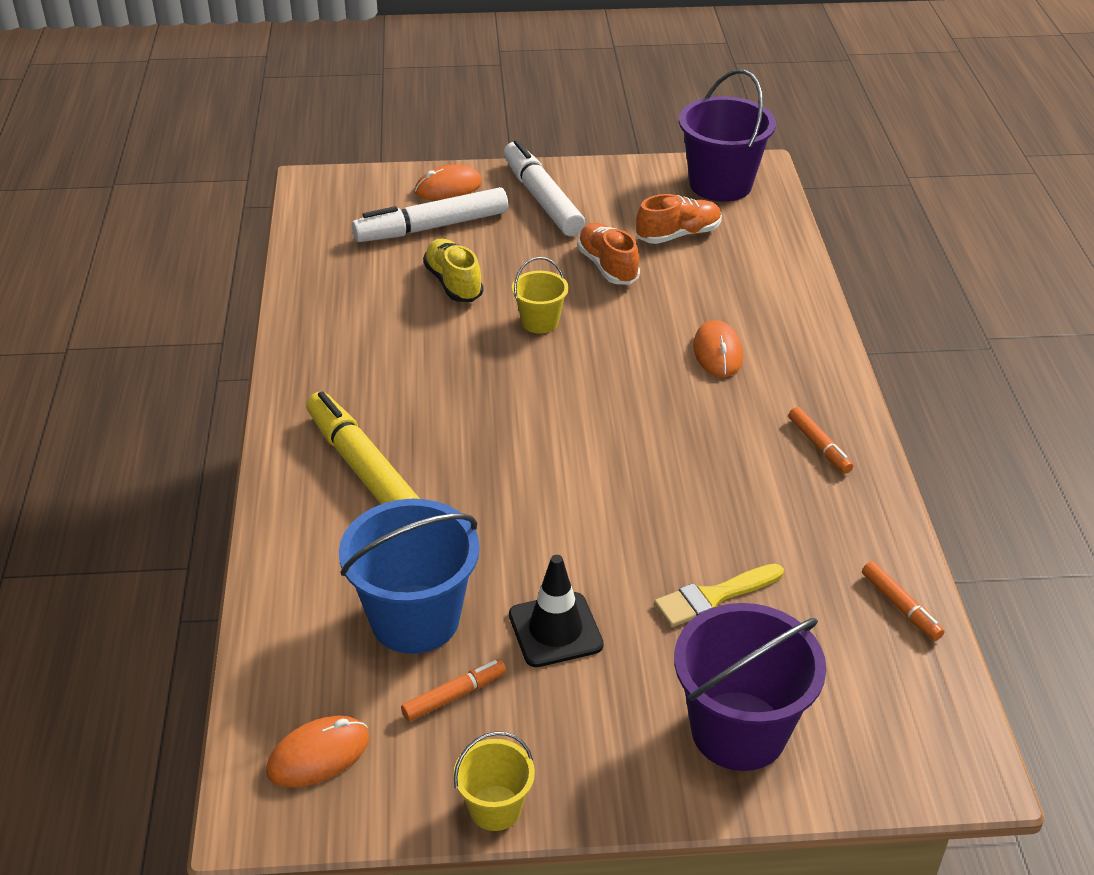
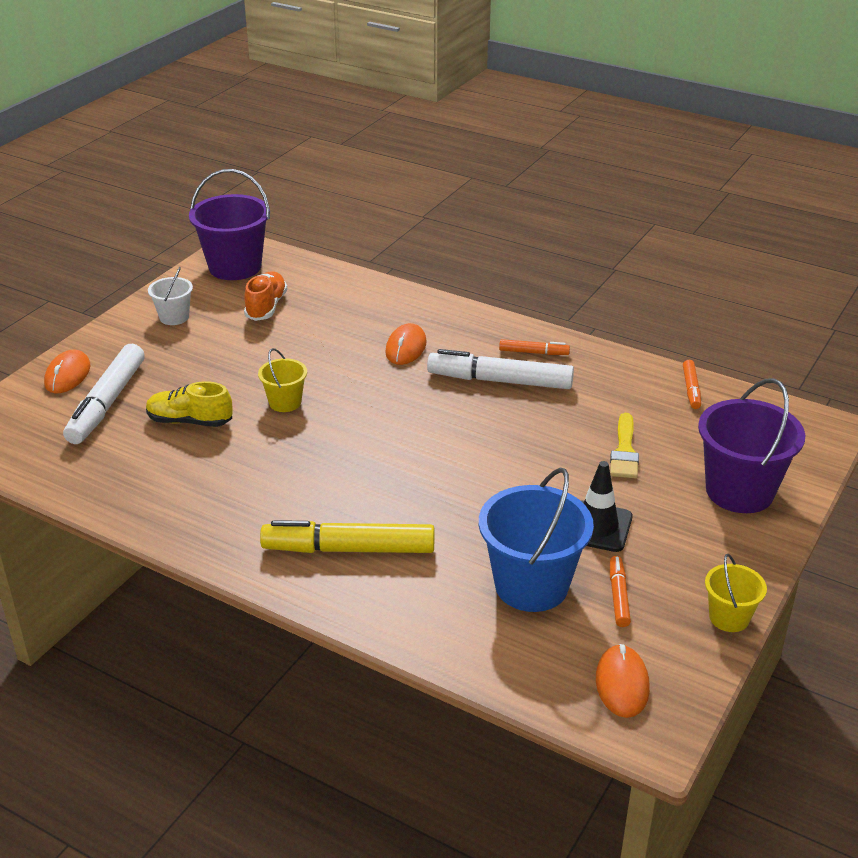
camera: 55 degrees left, 5 degrees down
white marker [504,140,585,236] -> white marker moved to [427,349,574,389]
orange shoe [577,223,640,284] -> none
orange mouse [693,320,743,377] -> orange mouse turned 75 degrees clockwise [385,323,426,365]
orange marker [862,561,945,641] -> orange marker turned 90 degrees clockwise [683,360,701,409]
none -> white bucket [148,267,193,325]

